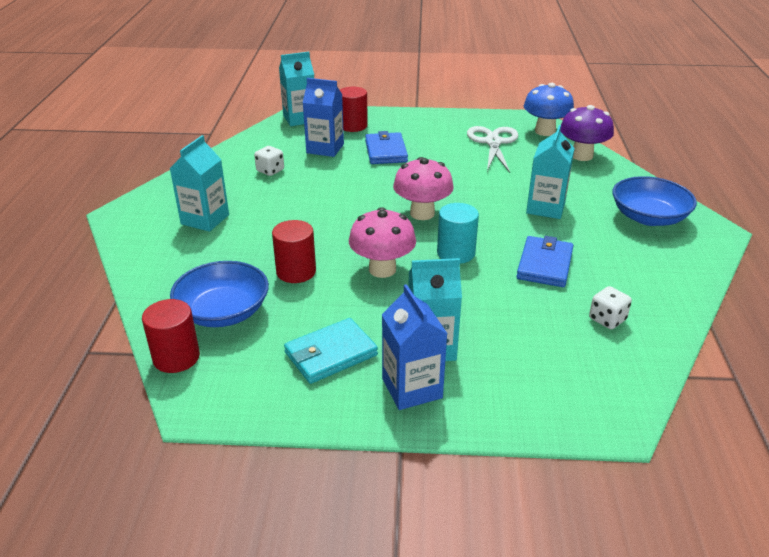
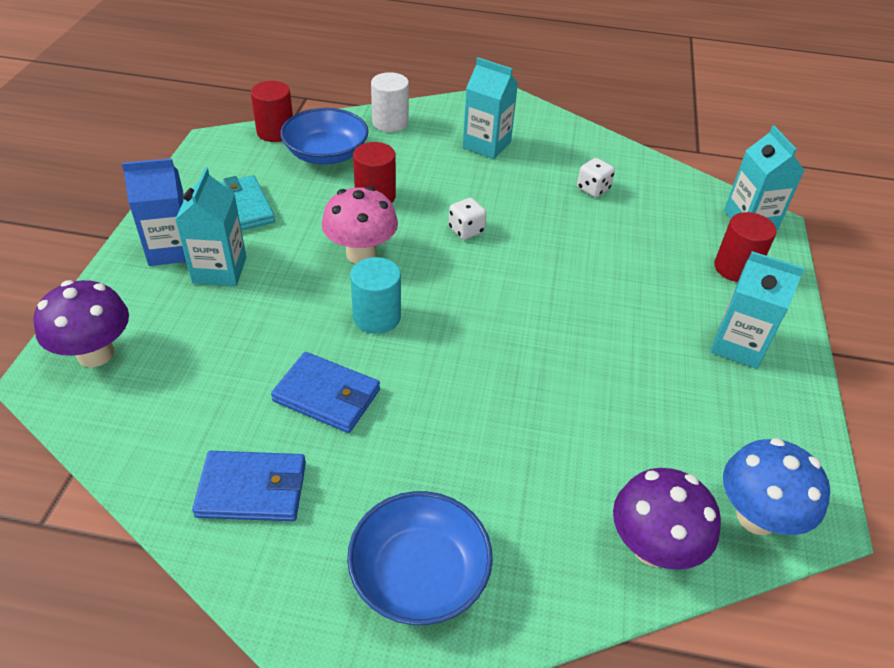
camera: 95 degrees right, 10 degrees up
blue carton [303,78,344,157] -> none
blue wallet [365,131,408,164] -> blue wallet moved to [192,451,306,521]
pink mushroom [393,157,454,220] -> none
white scissors [467,126,519,173] -> none
turquoise carton [526,125,575,219] -> turquoise carton moved to [711,251,805,369]
white dice [589,286,632,329] -> white dice moved to [448,198,487,240]
none -> purple mushroom [34,280,129,367]
none -> white cylinder [371,72,409,132]

